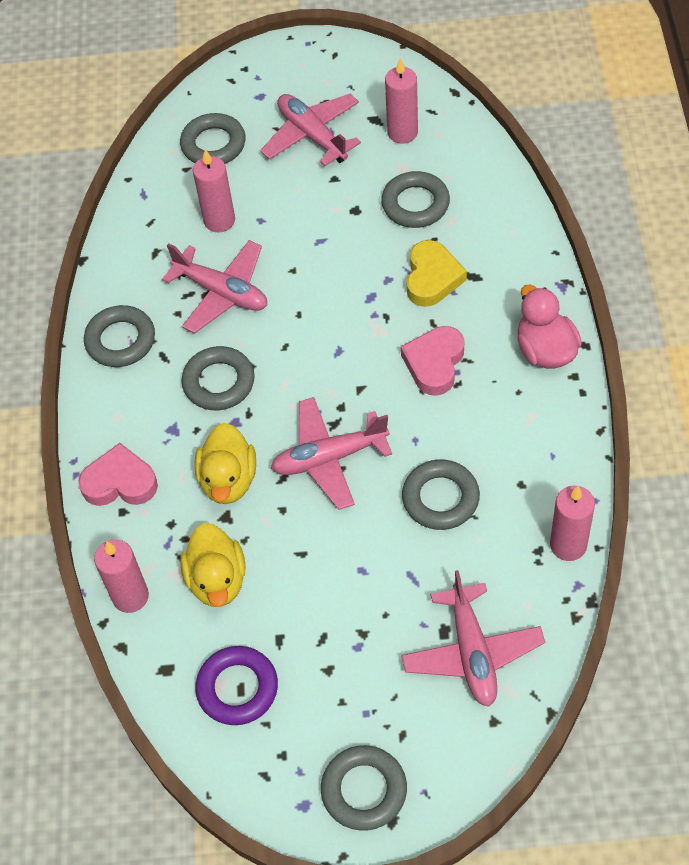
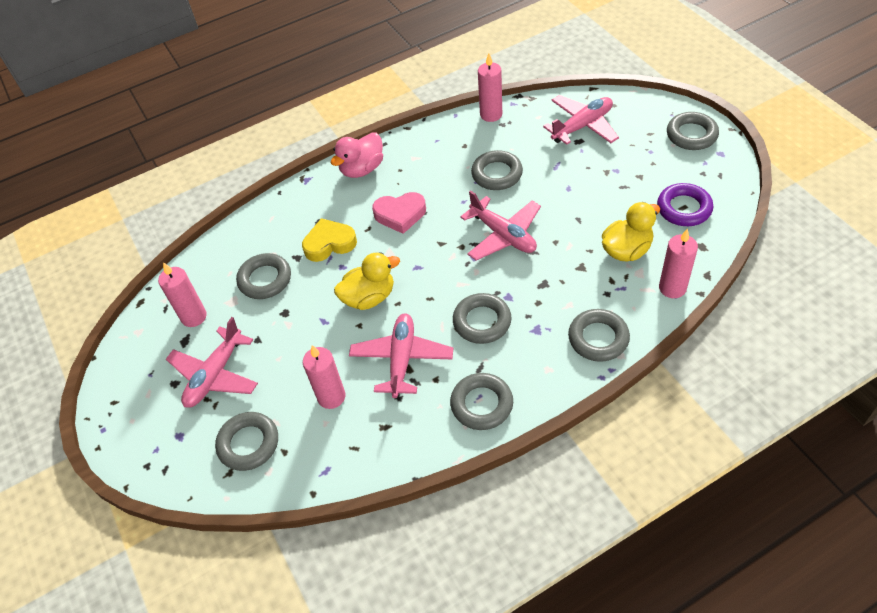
camera: 115 degrees left, 5 degrees down
pink heart [78,443,158,506] -> grey ring [568,309,630,362]
yellow duck [195,423,256,504] -> yellow duck moved to [334,253,400,310]

